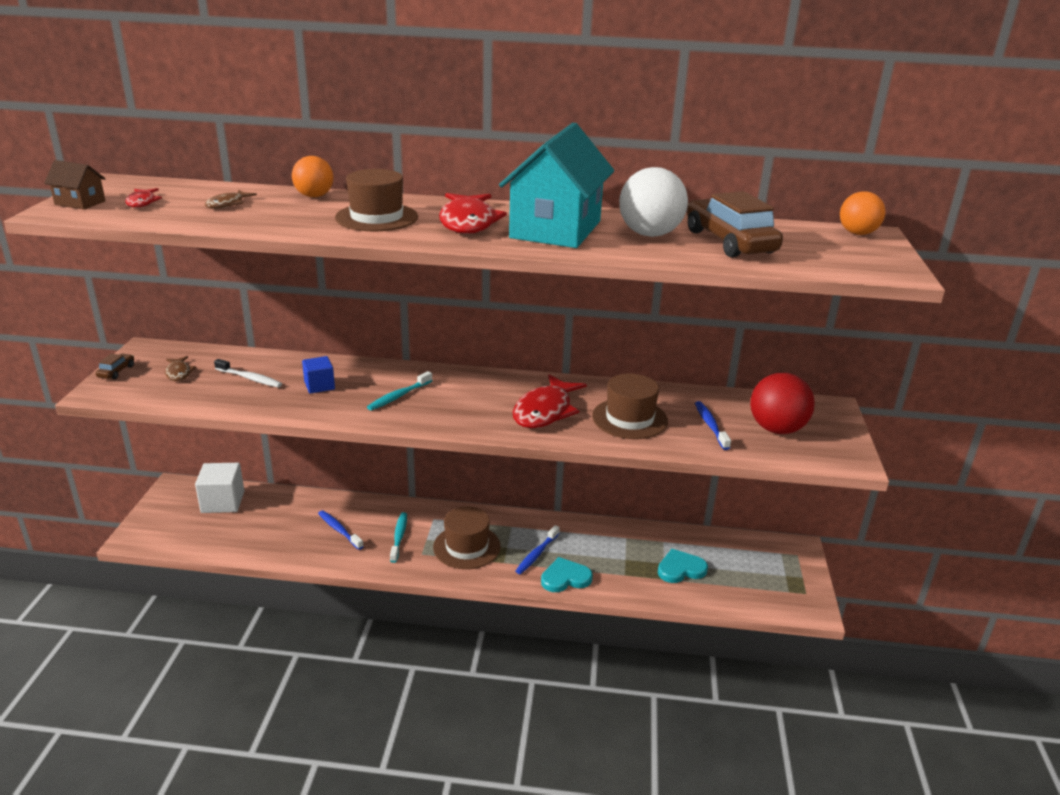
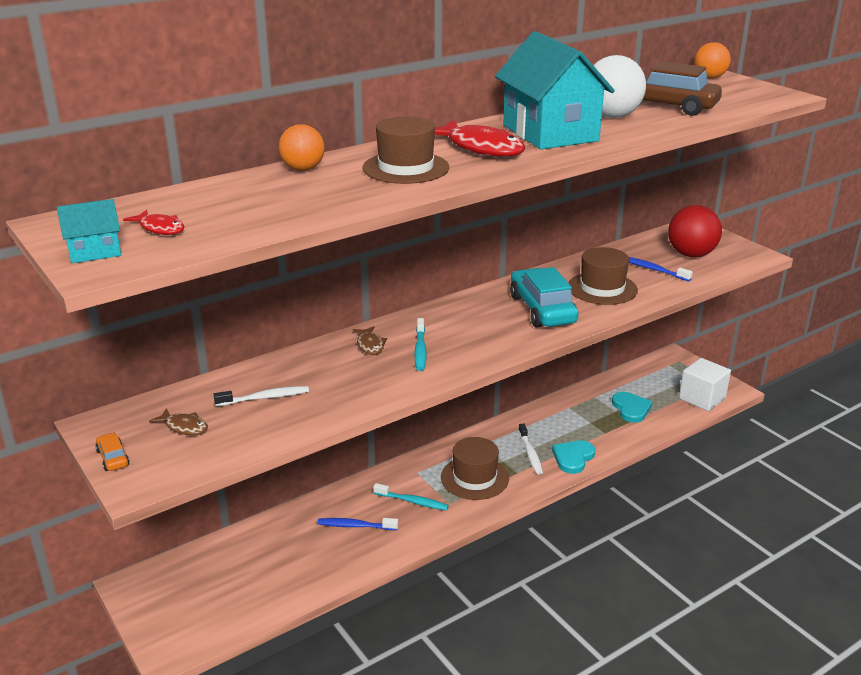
camera: 40 degrees left, 0 degrees up
brown house [44,160,106,210] -> turquoise house [57,199,121,263]
brown car [96,354,134,379] -> orange car [95,432,130,471]
white cube [195,463,244,513] -> white cube moved to [679,358,731,411]
brown fish [205,190,257,209] -> brown fish moved to [353,326,387,355]
blue cube [302,356,335,394] -> none
turquoise toothbrush [390,512,407,563] -> turquoise toothbrush turned 150 degrees clockwise [373,483,449,511]
red fish [513,374,587,428] -> turquoise car [510,267,579,328]
blue toothbrush [516,525,560,574] -> white toothbrush [518,424,543,474]
turquoise heart [658,549,708,583] -> turquoise heart turned 135 degrees clockwise [612,392,652,423]

